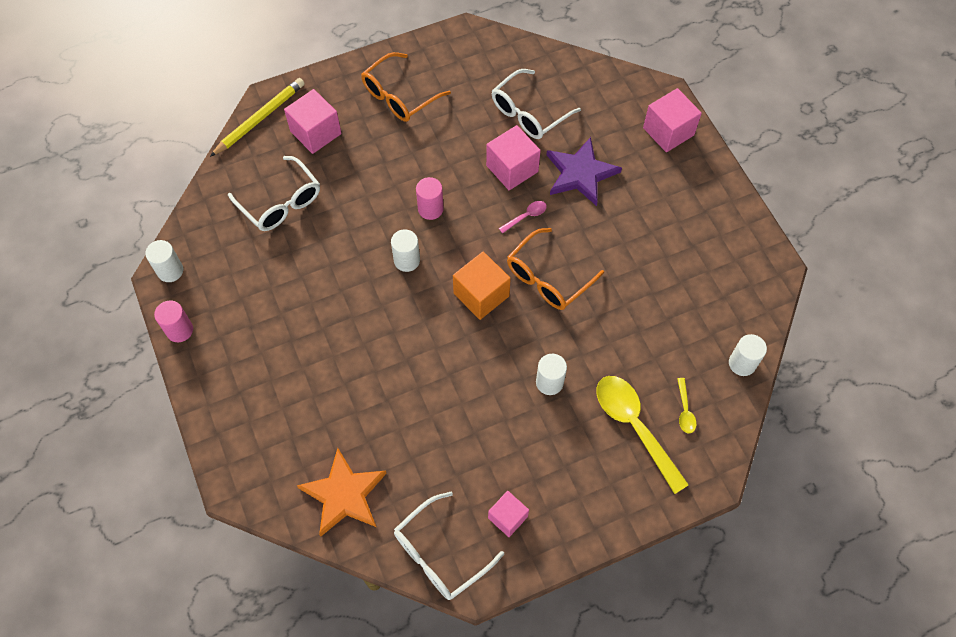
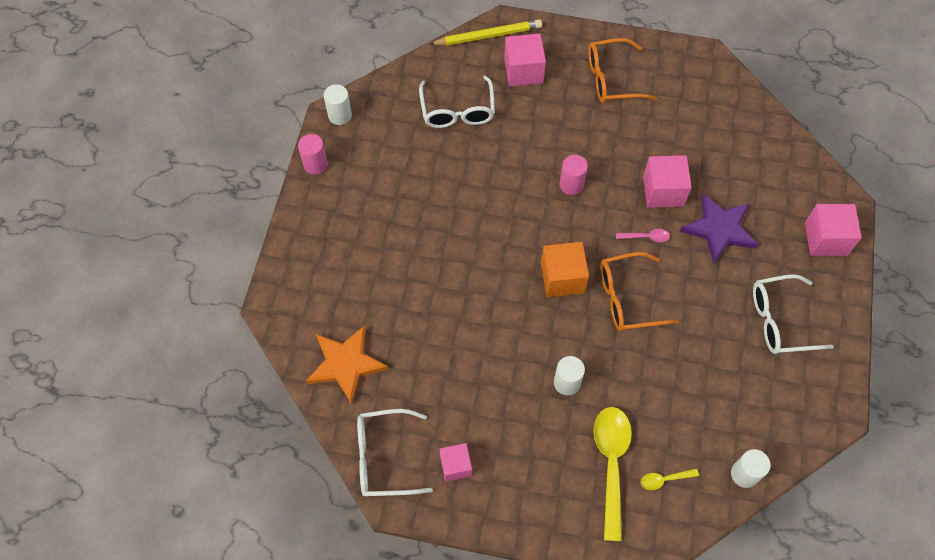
camera: 35 degrees right, 0 degrees up
white cylinder [391,230,420,272] -> none
white glasses [492,69,581,139] -> white glasses moved to [753,274,834,354]
yellow spoon [677,378,697,434] -> yellow spoon turned 45 degrees clockwise [640,469,699,490]

